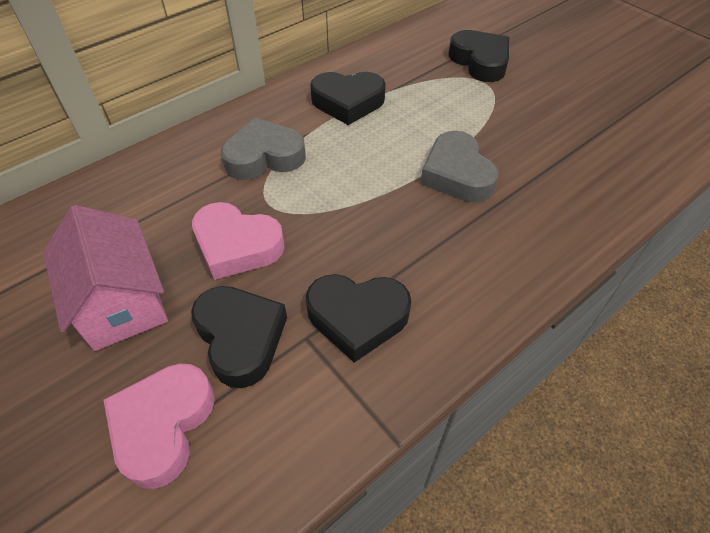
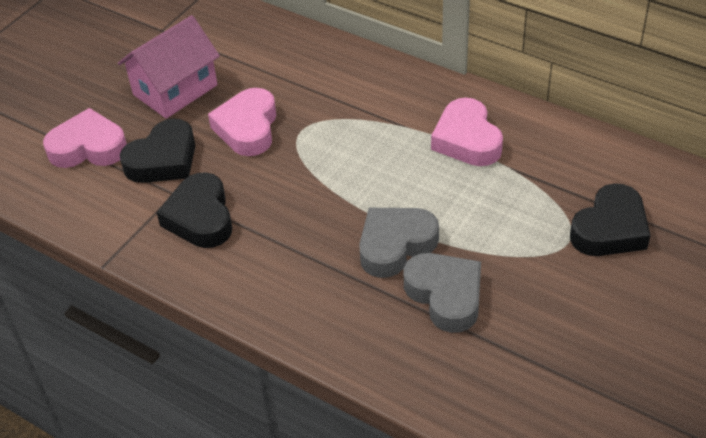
camera: 75 degrees right, 5 degrees down
grey heart [221,118,306,180] -> grey heart moved to [403,253,481,333]
black heart [310,72,386,125] -> pink heart [431,98,503,166]

